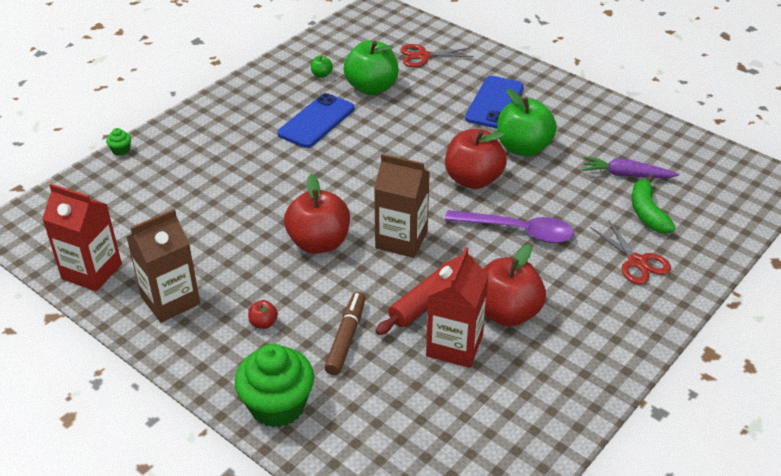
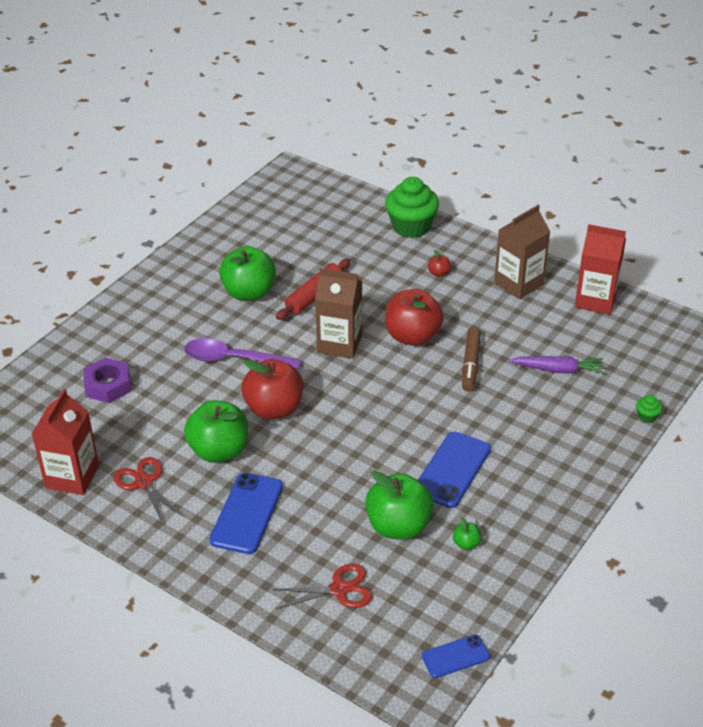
camera: 175 degrees right, 0 degrees up
brown marker [324,292,366,375] -> brown marker moved to [462,327,481,392]
red carton [426,247,489,368] -> red carton moved to [32,389,99,495]
red apple [483,244,546,327] -> green apple [219,246,276,301]
purple carrot [582,157,679,178] -> purple carrot moved to [509,356,604,374]
red scissors [591,220,671,284] -> red scissors moved to [113,457,183,524]
green banana [632,175,675,234] -> purple nut [84,357,131,403]
none -> blue phone [422,634,490,678]

